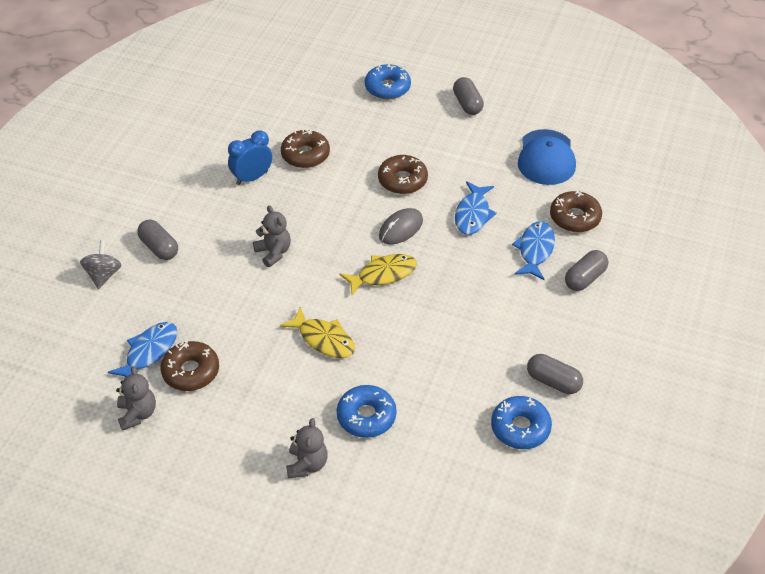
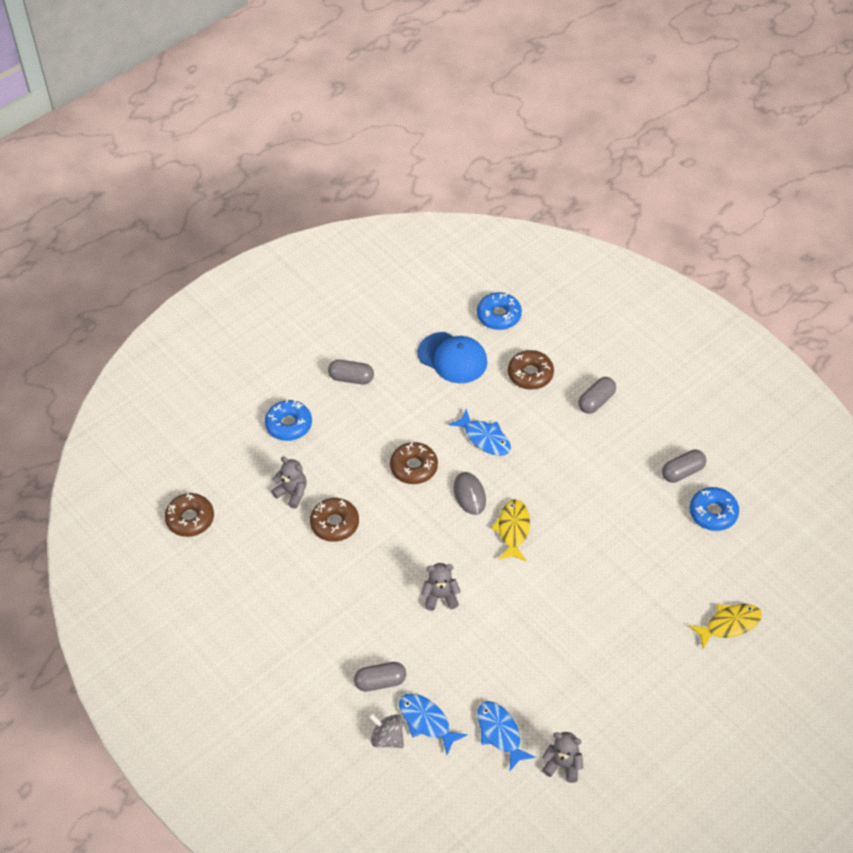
camera: 60 degrees left, 5 degrees up
brown donut [161,341,219,391] -> brown donut moved to [165,493,214,537]
blue clock [228,131,272,185] -> none
yellow fish [280,306,355,358] -> yellow fish moved to [689,604,762,649]
grey teddy bear [286,418,328,478] -> grey teddy bear moved to [271,456,307,508]
blue donut [337,385,397,438] -> blue donut moved to [477,292,522,330]
blue fish [512,221,555,280] -> blue fish moved to [399,693,468,755]
grey capsule [565,250,608,291] -> grey capsule turned 60 degrees clockwise [578,377,616,414]

